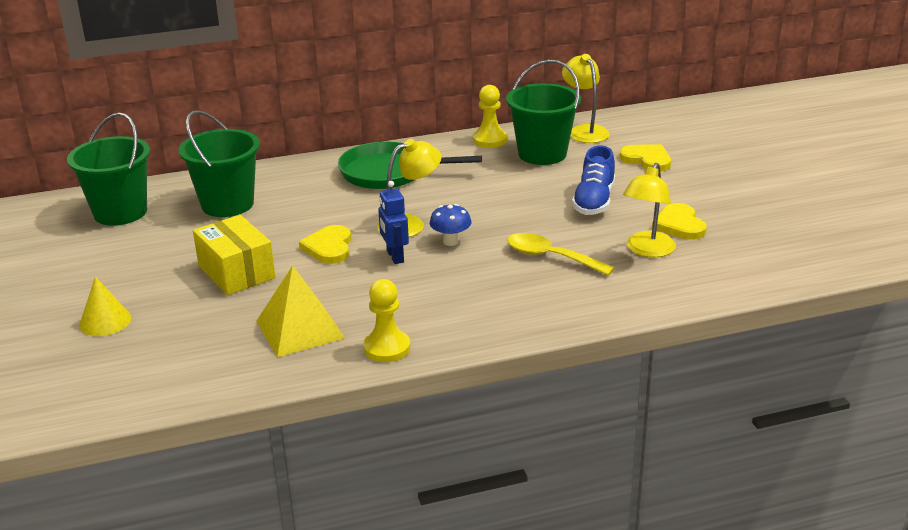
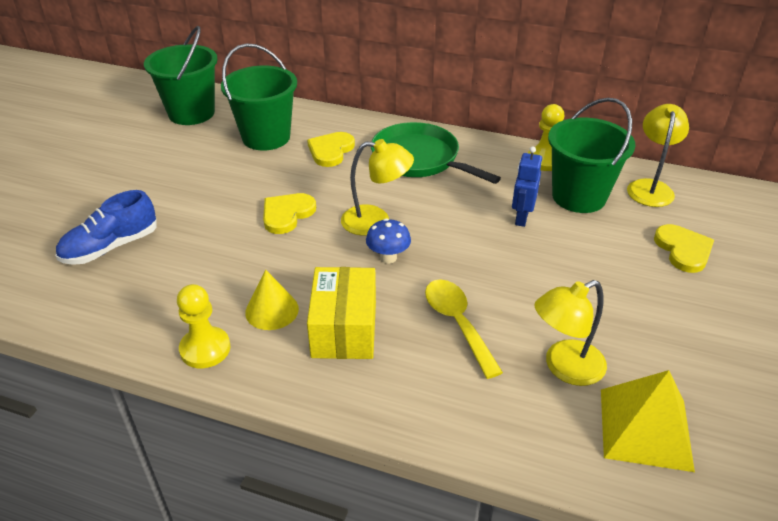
camera: 35 degrees right, 10 degrees up
yellow cone [79,277,131,336] -> yellow cone moved to [245,270,299,330]
yellow box [193,215,275,295] -> yellow box moved to [307,267,376,359]
yellow pyramid [256,265,345,357] -> yellow pyramid moved to [601,370,695,472]
blue robot [378,181,409,264] -> blue robot moved to [512,146,542,227]
blue shoe [572,146,615,215] -> blue shoe moved to [55,190,157,265]
yellow heart [652,203,707,240] -> yellow heart moved to [307,132,355,167]

